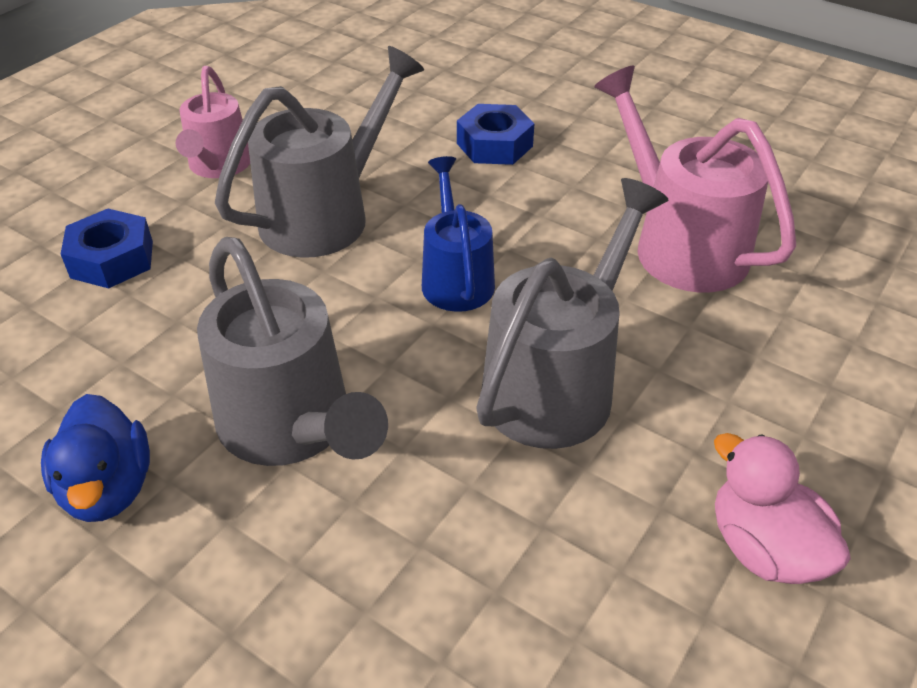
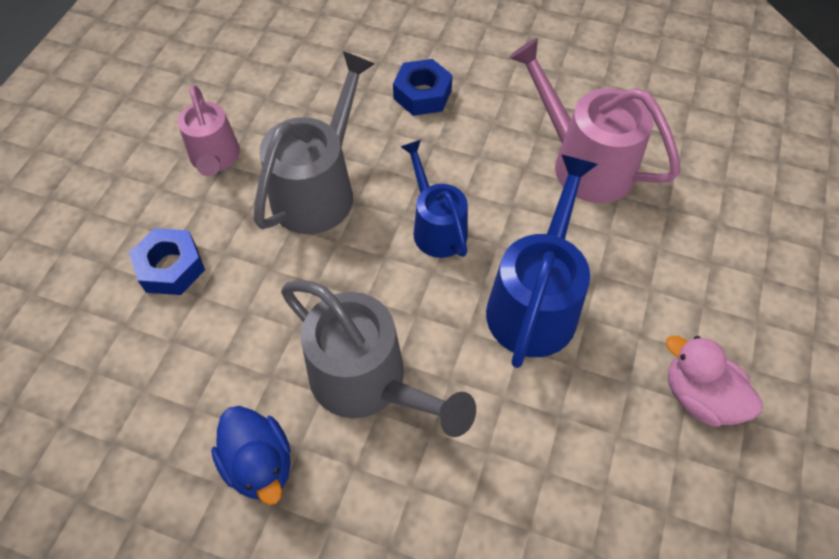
camera: 15 degrees left, 15 degrees up
grey watering can [476,178,669,449] -> blue watering can [486,155,598,368]

